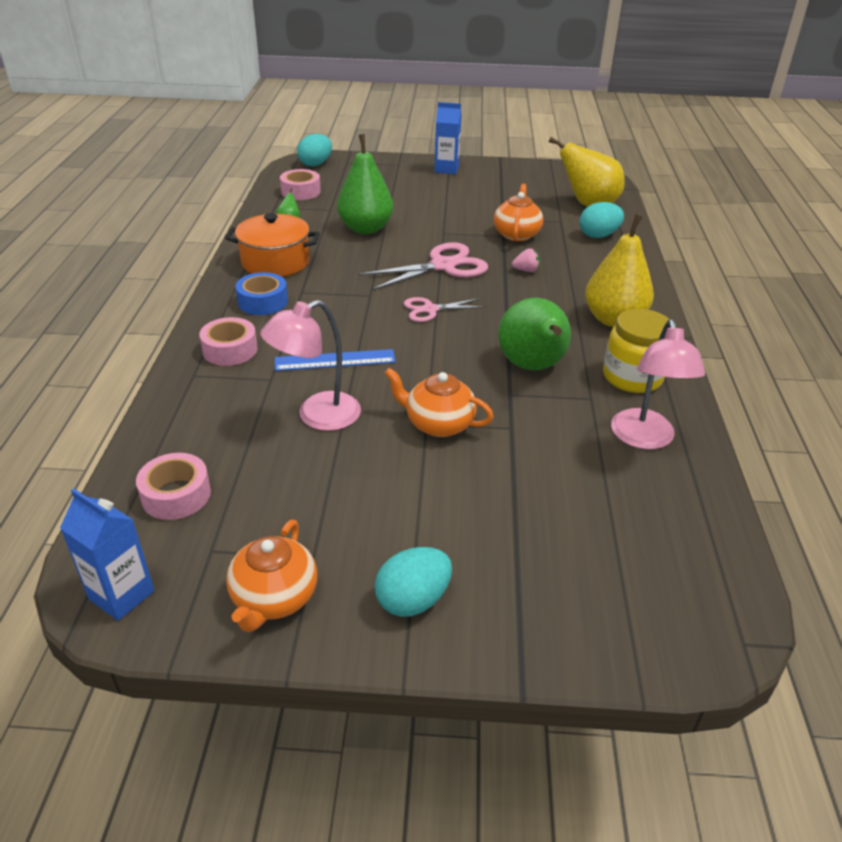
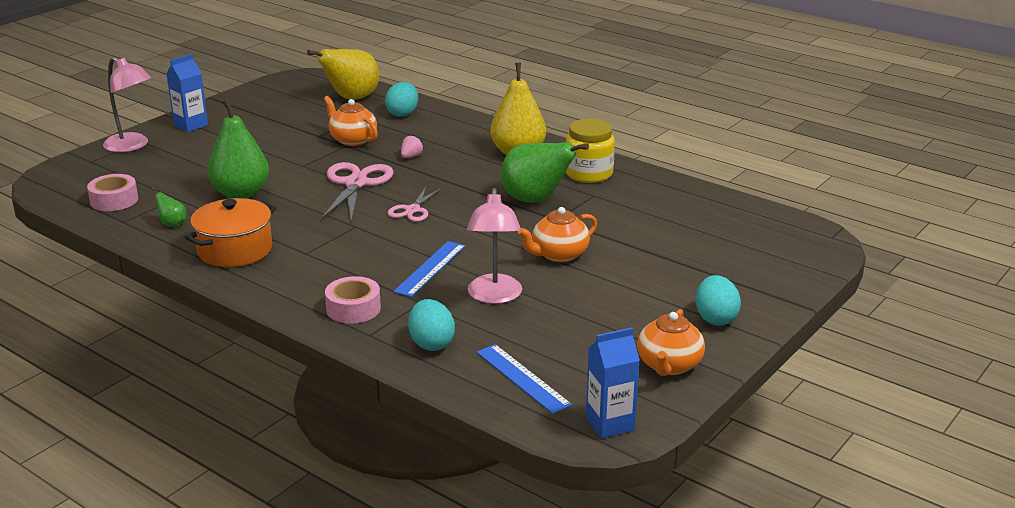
camera: 55 degrees left, 10 degrees down
pink tape [136,453,211,520] -> blue ruler [477,344,572,414]
orange teapot [226,520,317,632] -> orange teapot turned 60 degrees clockwise [637,309,705,376]
blue tape [235,272,288,315] -> none
turquoise egg [297,134,332,166] -> turquoise egg moved to [408,299,455,351]
pink lamp [611,319,705,450] -> pink lamp moved to [103,57,151,152]

